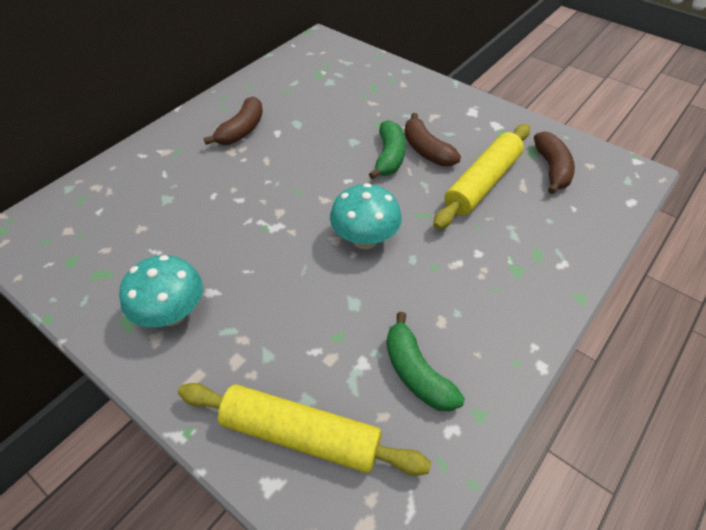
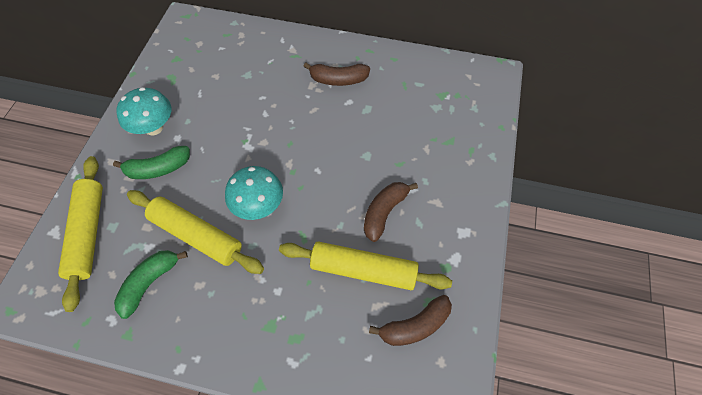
camera: 65 degrees right, 10 degrees up
green banana [369,120,406,179] -> green banana moved to [113,146,190,179]
none -> yellow rolling pin [127,190,264,274]

